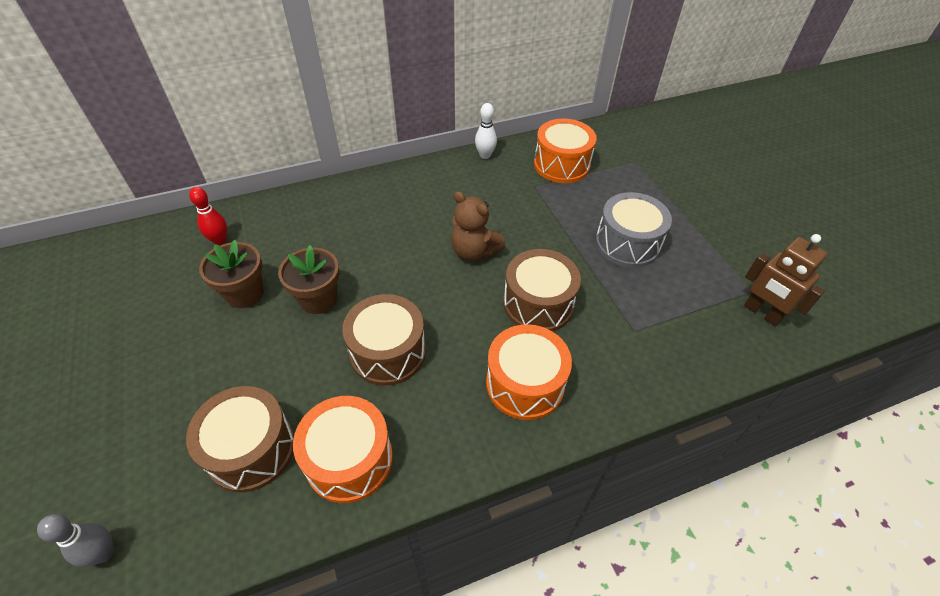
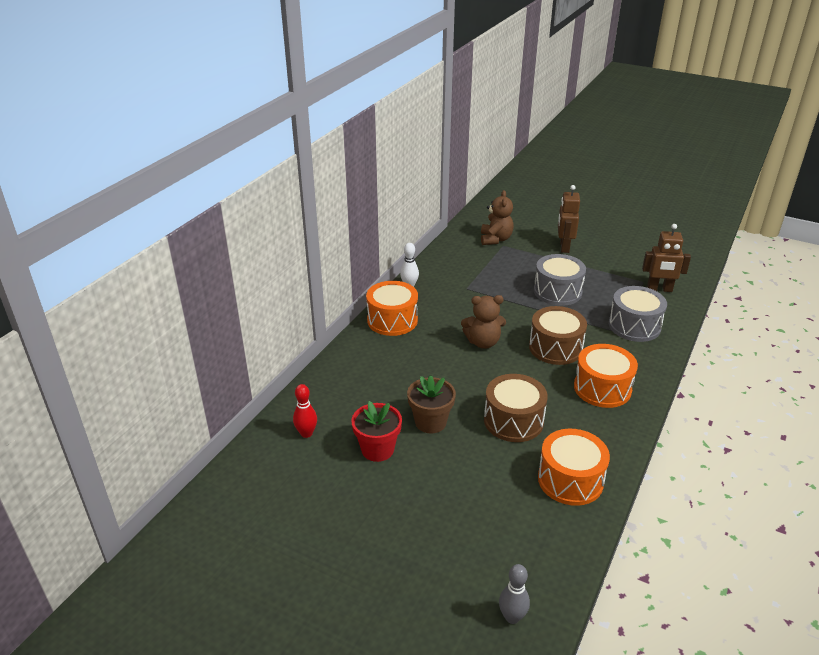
camera: 40 degrees left, 15 degrees down
brown drum [186,386,294,492] -> none
brown flower pot [199,240,264,308] -> red flower pot [351,401,402,462]
orange drum [534,119,597,183] -> orange drum moved to [366,281,418,336]
none -> brown teddy bear [481,190,514,245]
none -> brown robot [558,185,580,253]
none -> grey drum [609,286,667,342]

